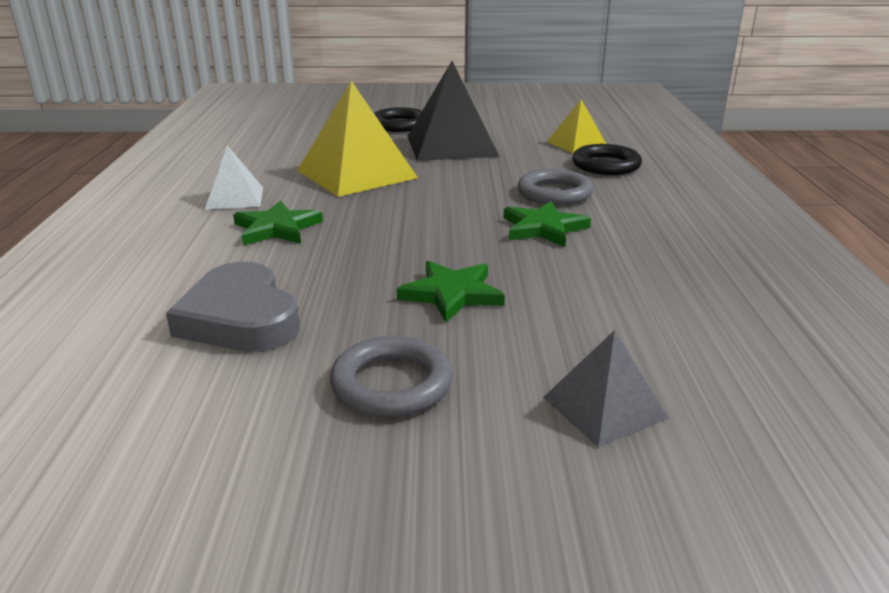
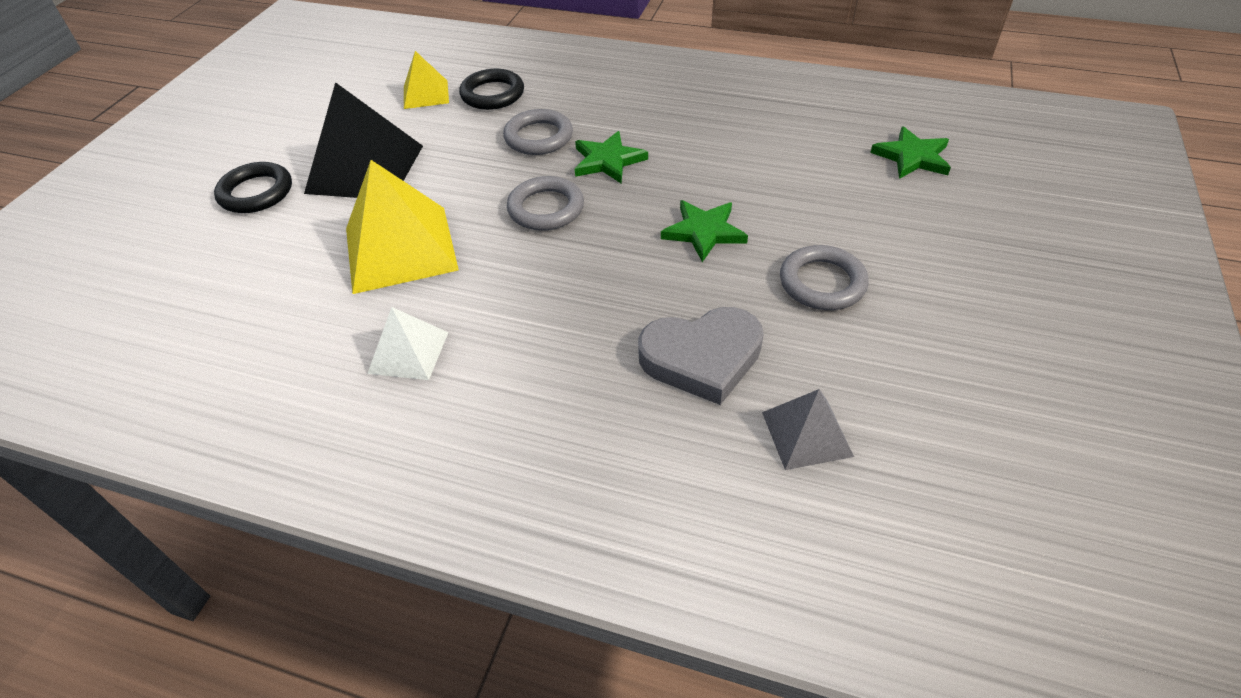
camera: 70 degrees left, 20 degrees up
green star [233,201,323,245] -> green star moved to [870,126,951,179]
grey pyramid [543,330,669,447] -> grey pyramid moved to [762,389,854,470]
none -> grey ring [507,176,584,231]

